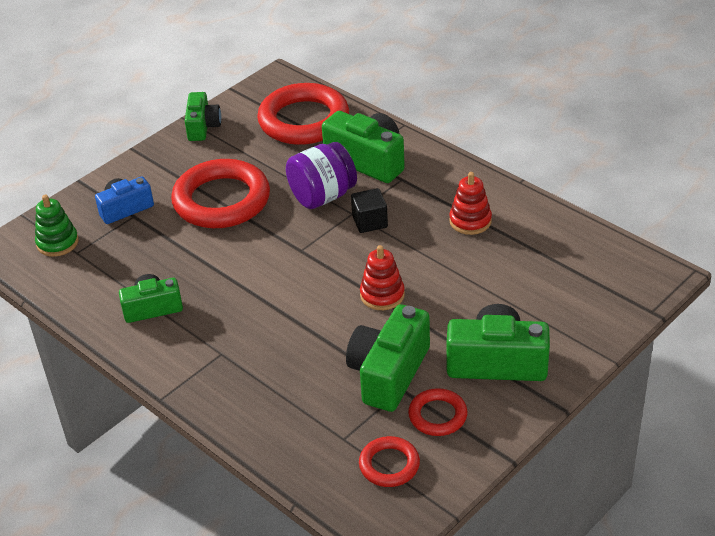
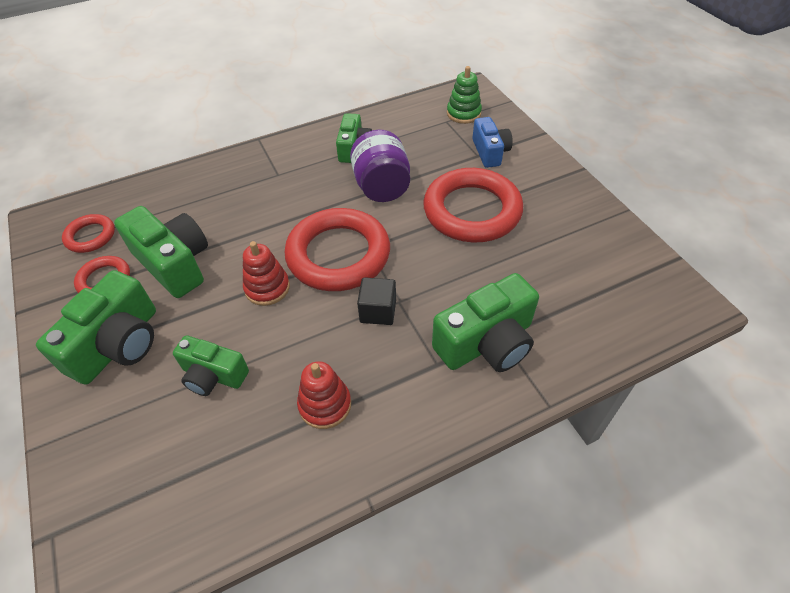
camera: 110 degrees right, 10 degrees up
green camera [185,92,221,141] -> green camera moved to [173,335,249,396]
red ring [257,83,349,145] -> red ring moved to [284,208,390,291]
purple jar [286,142,357,209] -> purple jar moved to [350,130,410,202]

